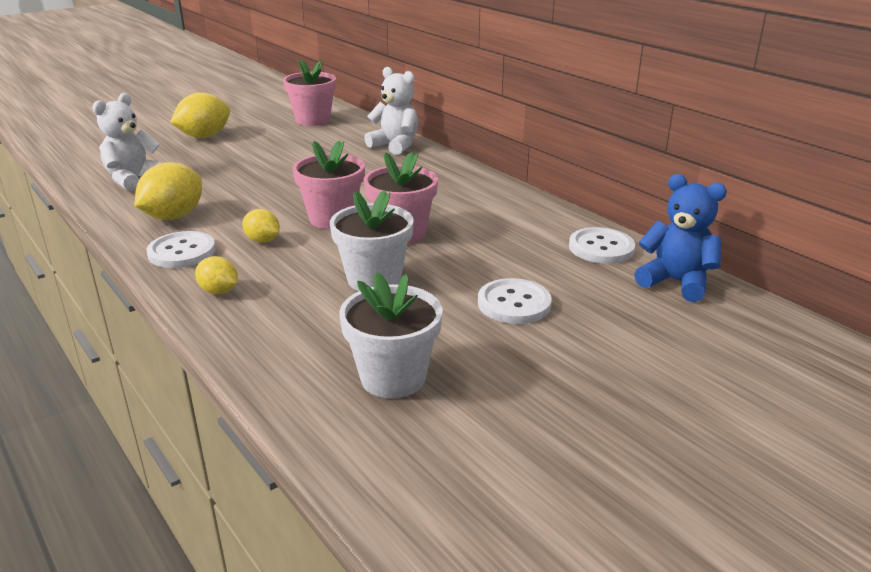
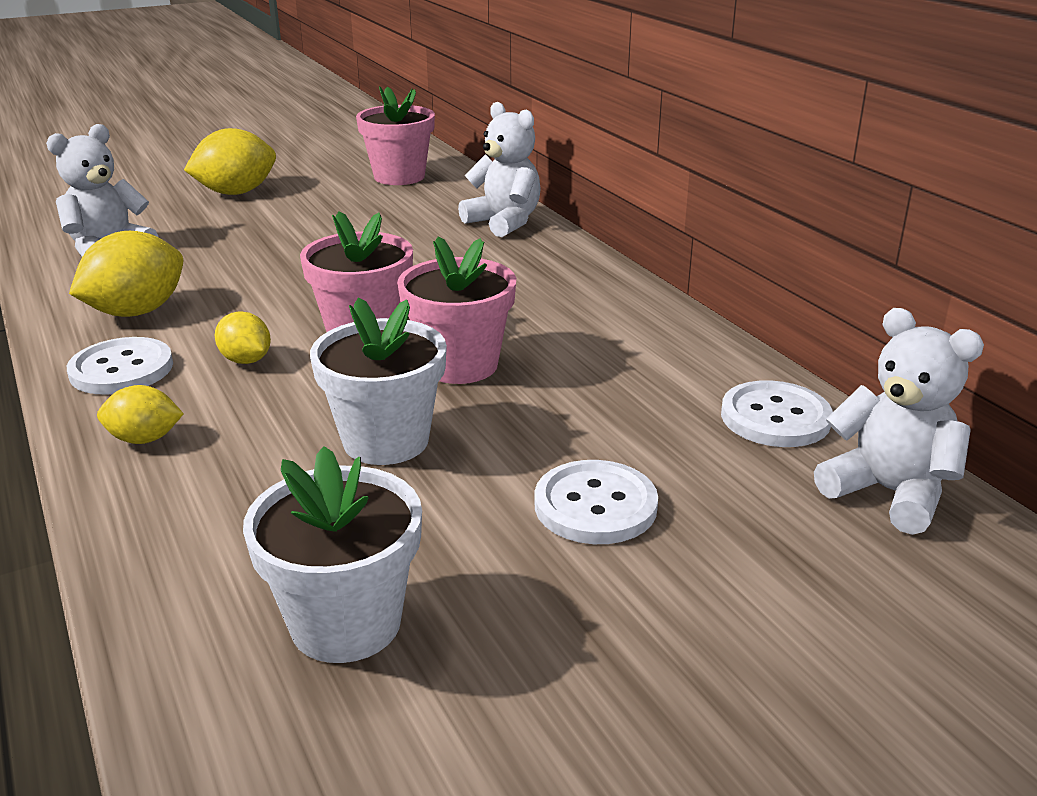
camera: 10 degrees right, 0 degrees up
yellow lemon [195,256,238,294] -> yellow lemon turned 45 degrees counterclockwise [97,385,184,444]
blue teddy bear [634,174,727,302] -> white teddy bear [814,308,984,535]

